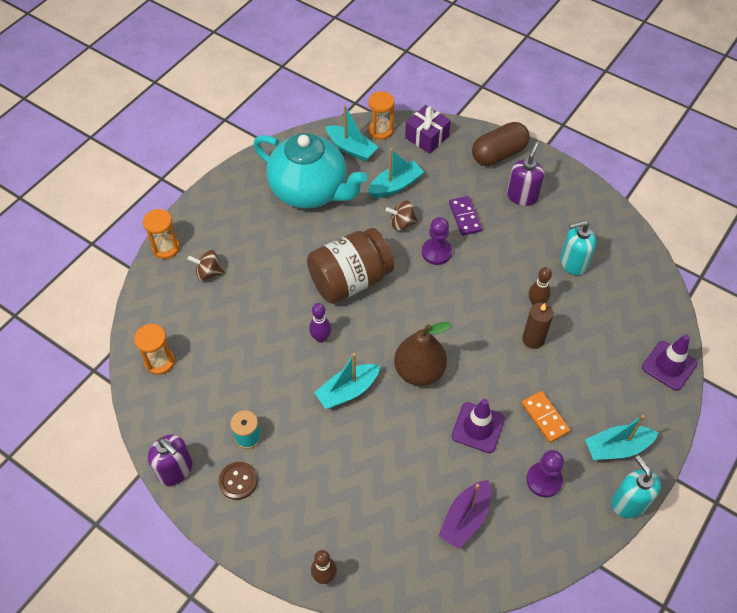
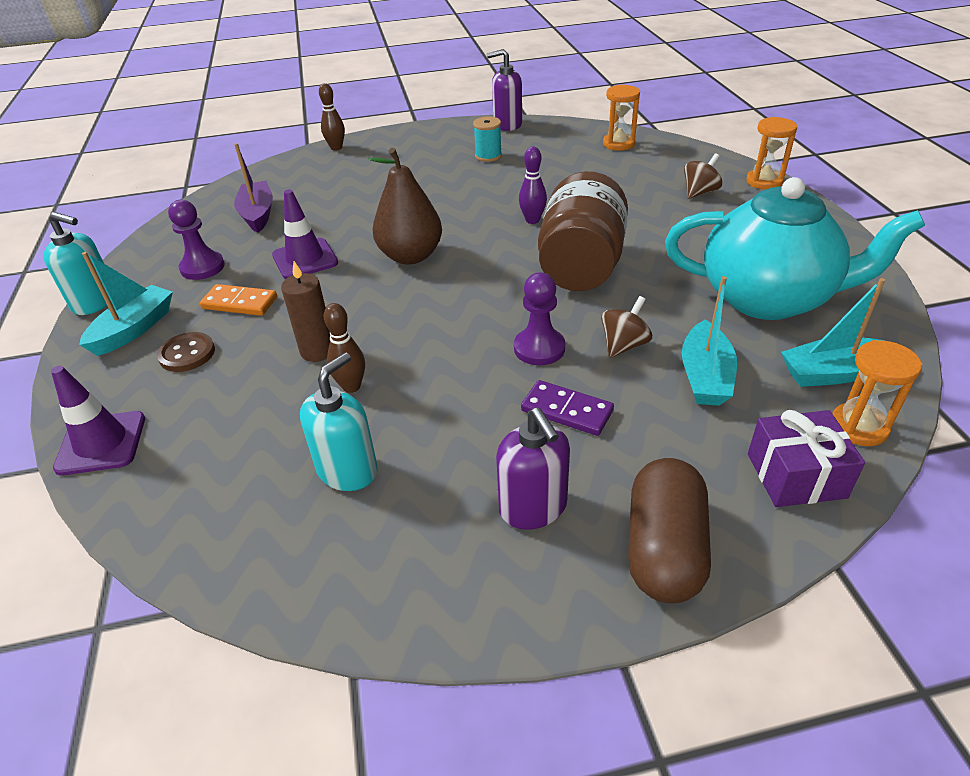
camera: 135 degrees right, 15 degrees down
brown button [218,462,257,500] -> brown button moved to [157,332,215,372]
turquoise teapot [253,133,368,208] -> turquoise teapot turned 150 degrees counterclockwise [665,177,925,320]
turquoise boat [314,353,380,409] -> none

